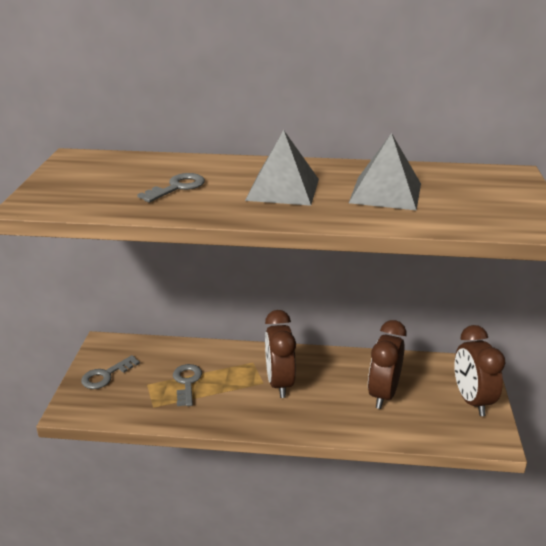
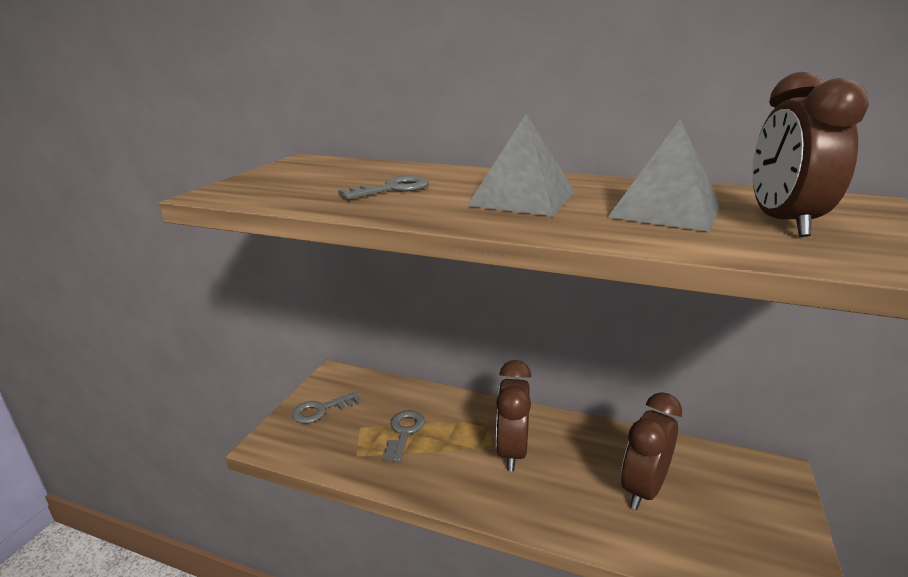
camera: 15 degrees right, 5 degrees down
brown clock [454,325,506,416] -> brown clock moved to [752,72,869,237]

